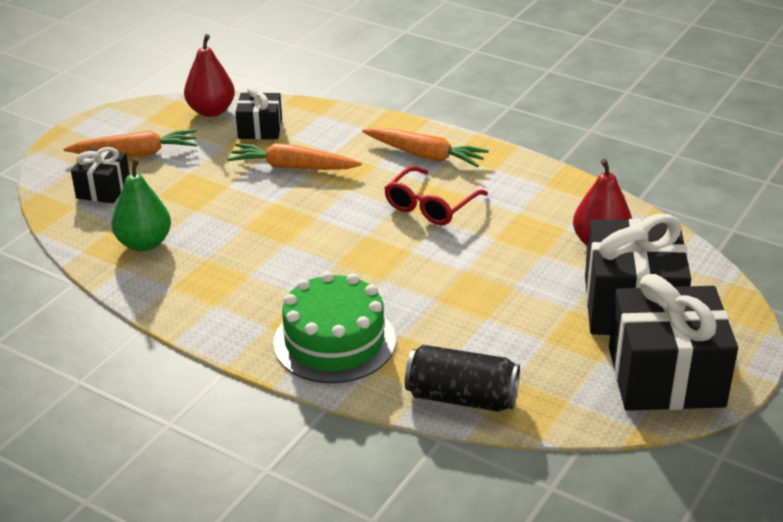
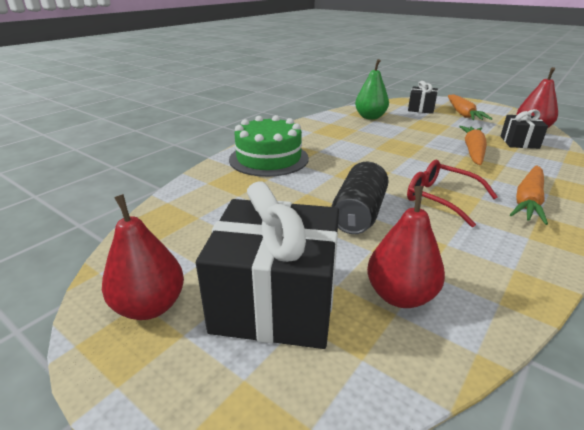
camera: 95 degrees right, 5 degrees down
black can [405,345,520,412] -> black can moved to [332,162,389,234]
black gift [609,274,738,411] -> red pear [102,194,184,320]

